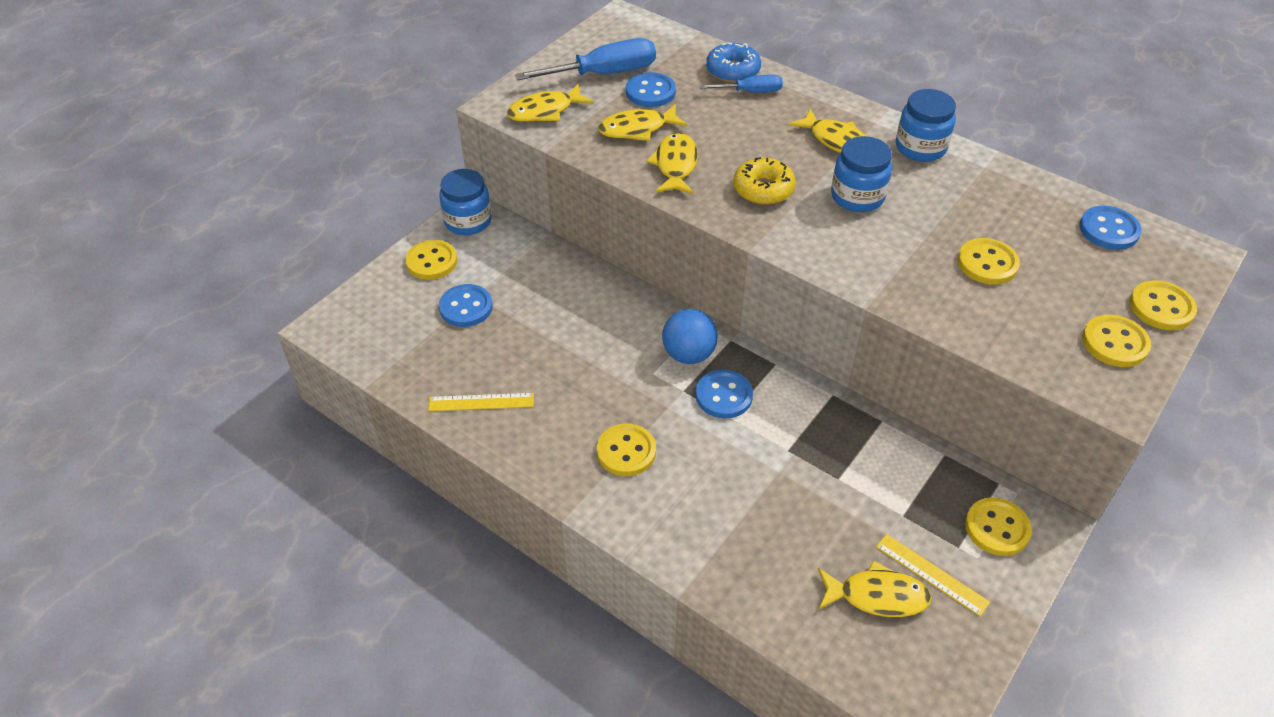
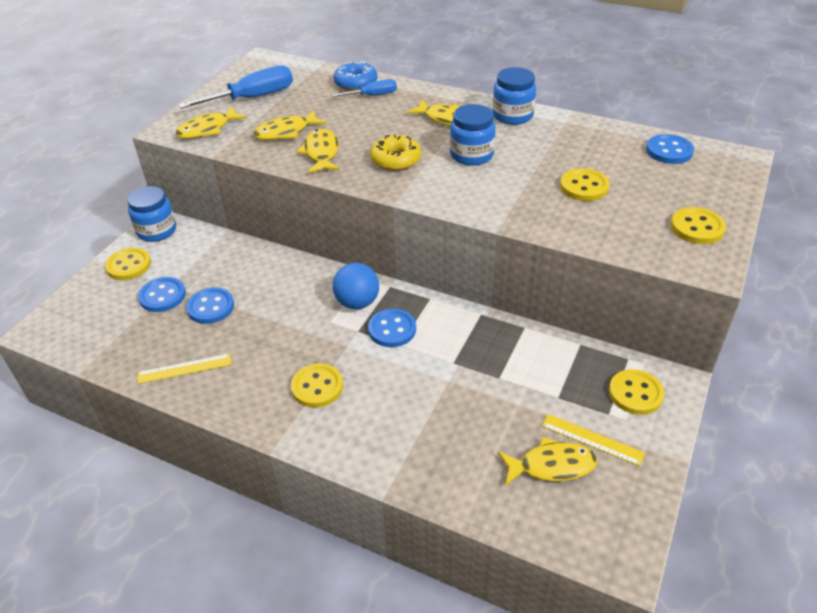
camera: 10 degrees left, 5 degrees down
blue button [626,72,676,107] -> blue button moved to [186,287,234,324]
yellow button [1130,280,1197,330] -> none

